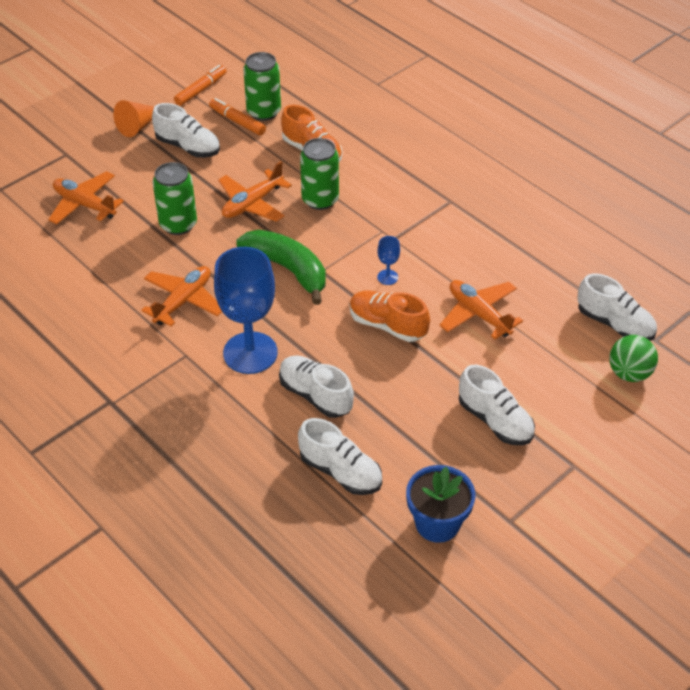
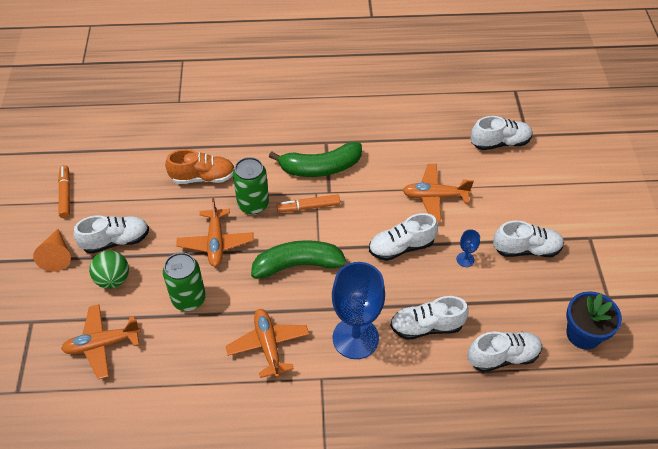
camera: 50 degrees left, 5 degrees up
orange marker [209,98,266,135] -> orange marker moved to [276,194,340,212]
green can [243,52,281,121] -> none
orange shoe [350,290,430,342] -> white shoe [369,213,438,261]
blue goblet [377,236,400,285] -> blue goblet moved to [457,229,480,267]
green ball [609,335,658,382] -> green ball moved to [89,250,129,289]
none -> green banana [269,142,362,177]

